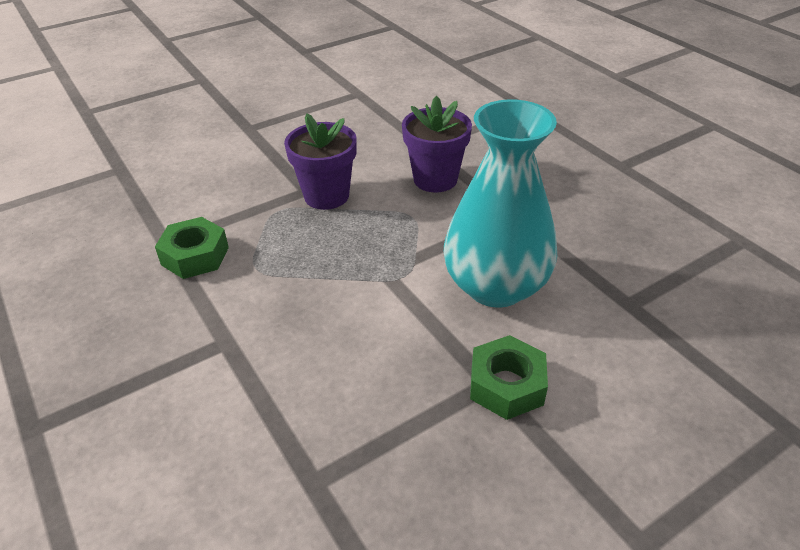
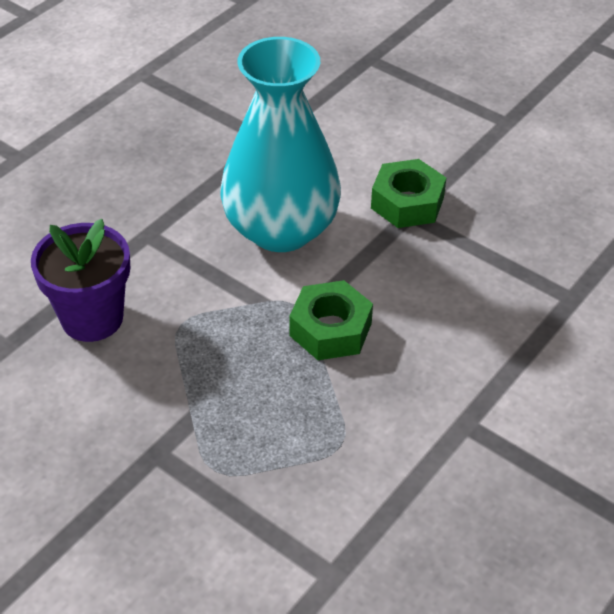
camera: 110 degrees left, 5 degrees up
green nut [155,217,229,279] -> green nut moved to [289,280,373,360]
purple flower pot [284,114,357,210] -> none

